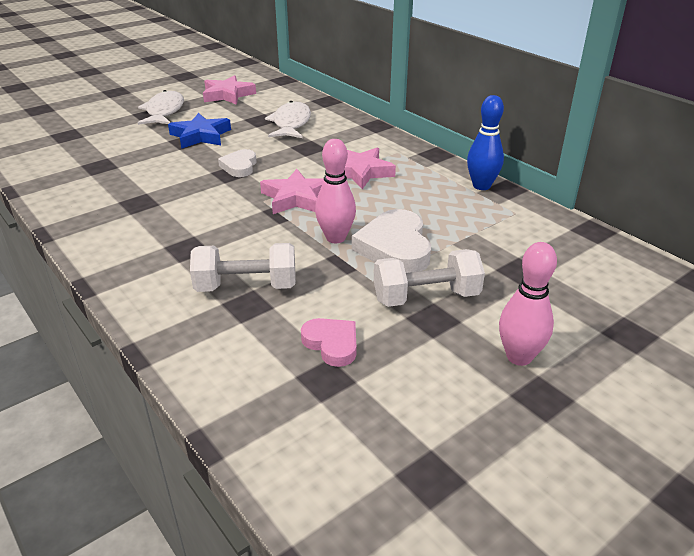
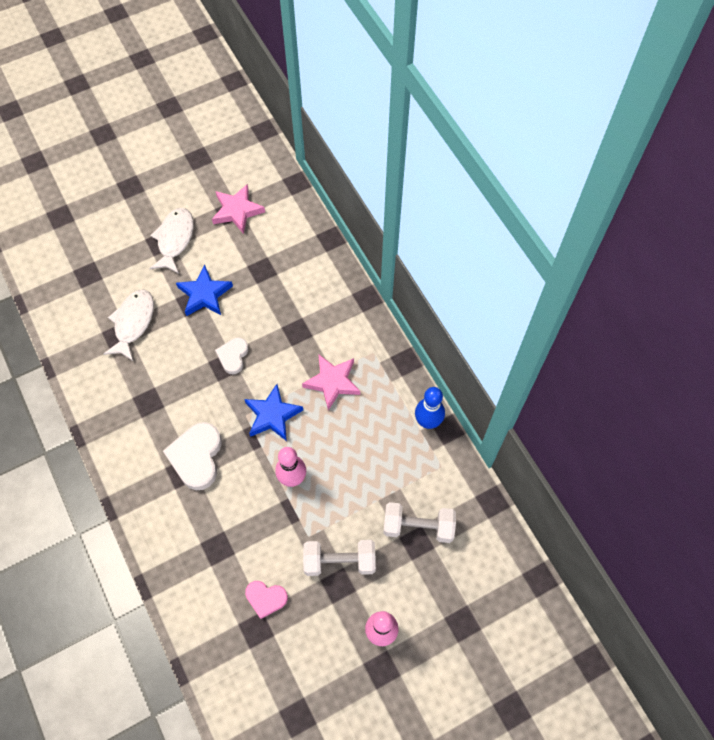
camera: 10 degrees right, 30 degrees up
white dumbbell [190,243,296,292] -> white dumbbell moved to [383,502,456,543]
pink star [260,169,324,214] -> blue star [244,384,303,441]
white fish [265,101,311,138] -> white fish moved to [104,290,154,362]
pink heart [301,318,356,367] -> pink heart turned 135 degrees clockwise [245,581,288,619]
white heart [352,209,431,273] -> white heart moved to [163,422,222,490]

